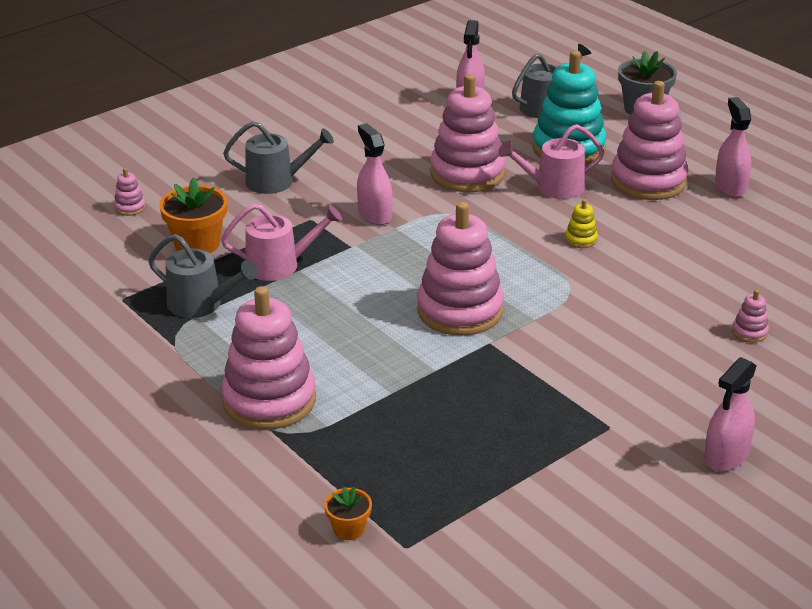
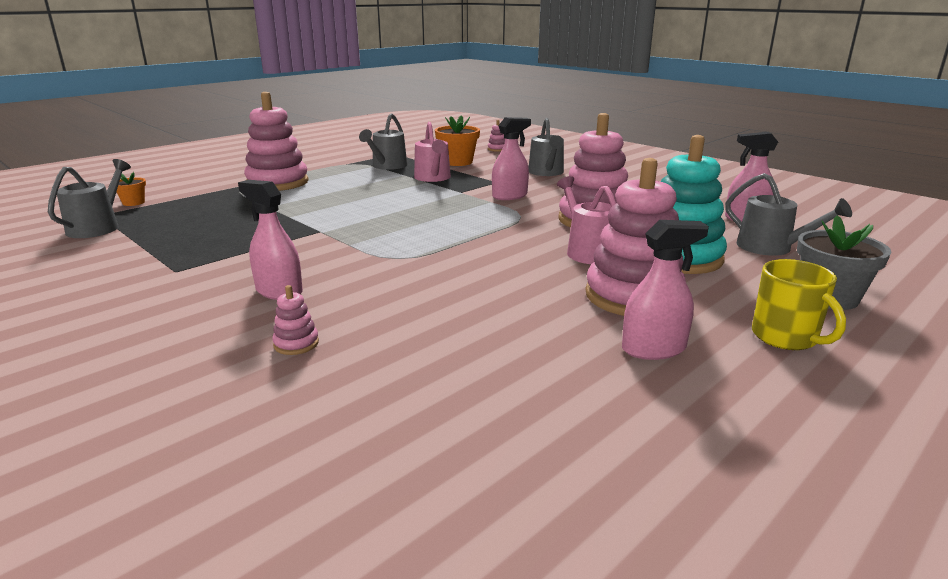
camera: 85 degrees right, 10 degrees down
pink stacking toy [417,202,504,336] -> none
yellow stacking toy [565,199,598,248] -> none
pink spray bottle [704,357,756,471] -> pink spray bottle moved to [238,180,303,300]
none -> grey watering can [48,159,131,238]
none -> yellow mug [752,259,846,350]

